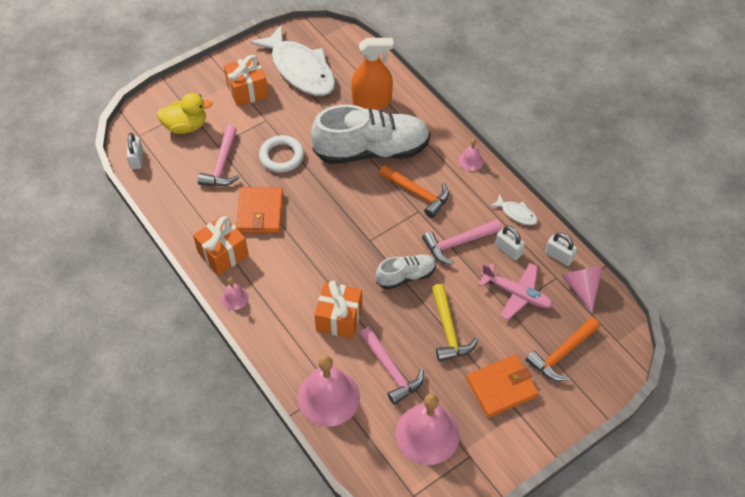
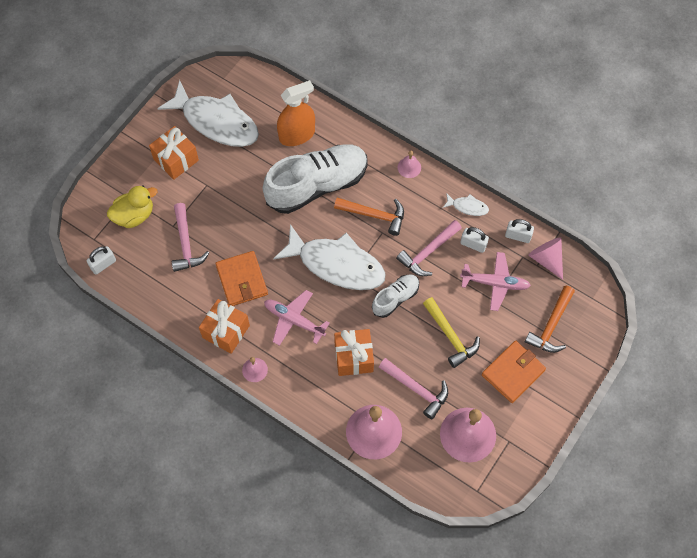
camera: 20 degrees left, 10 degrees up
white padlock [127,133,143,169] -> white padlock turned 75 degrees clockwise [86,246,116,275]
white ring [259,135,304,173] -> none
none -> pink plane [264,290,330,346]
none -> white fish [273,224,386,290]

